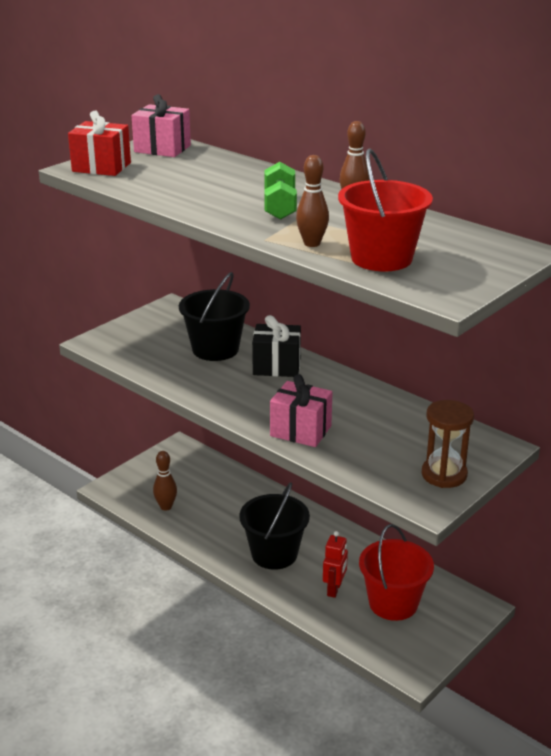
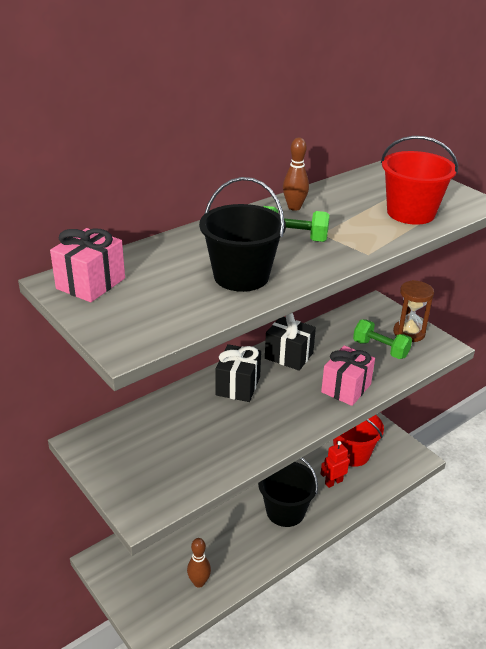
camera: 80 degrees left, 5 degrees up
red gift [68,111,131,176] -> none
black bucket [179,272,250,361] -> black bucket moved to [199,177,286,292]
brown bowling pin [296,155,329,247] -> none
red robot [323,531,348,598] -> red robot turned 60 degrees counterclockwise [321,441,350,488]
none -> black gift [265,313,316,371]
none -> green dumbbell [353,319,412,359]

